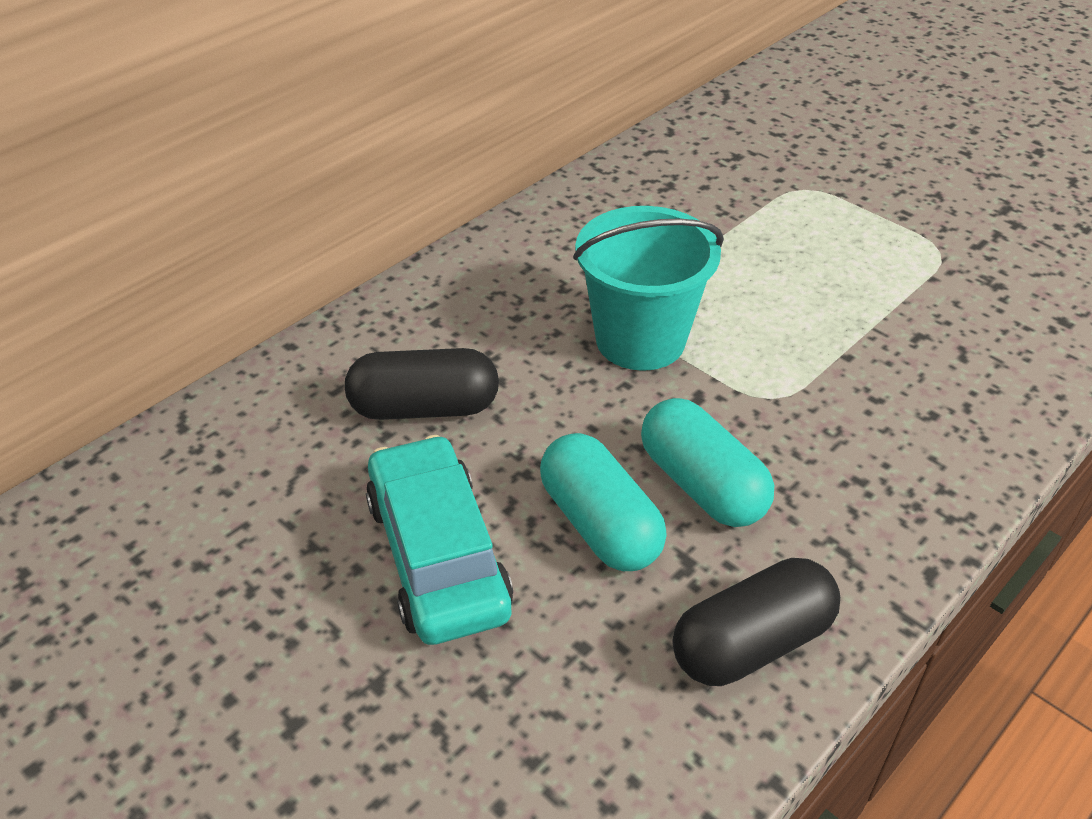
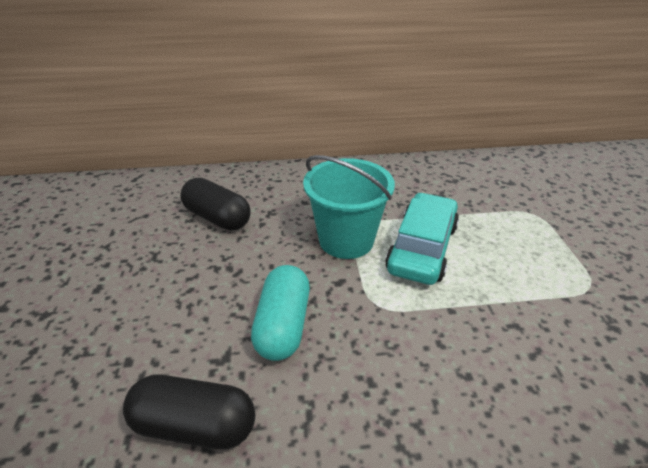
camera: 40 degrees right, 5 degrees down
turquoise car [366,435,513,645] -> turquoise car moved to [385,193,459,285]
turquoise capsule [540,433,667,571] -> none

